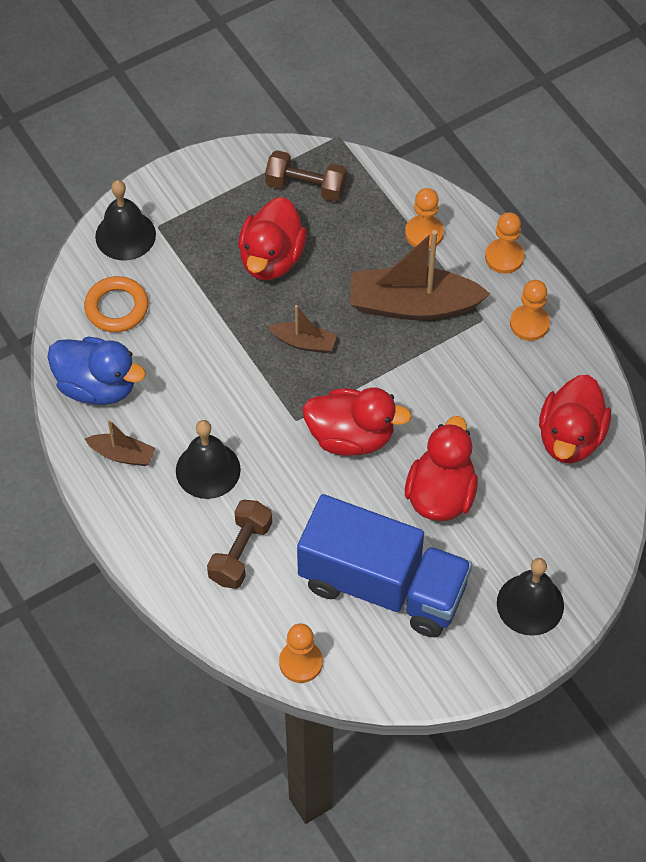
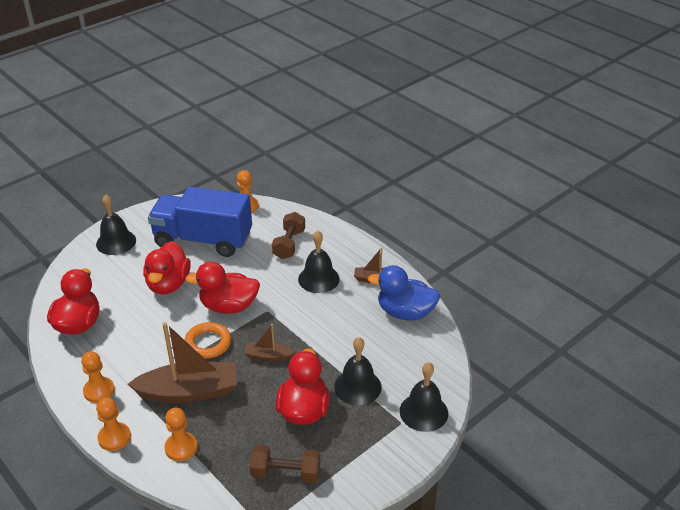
camera: 170 degrees right, 20 degrees down
orange ring [84,276,148,332] -> orange ring moved to [185,322,231,359]
none -> black bell [334,337,382,405]

